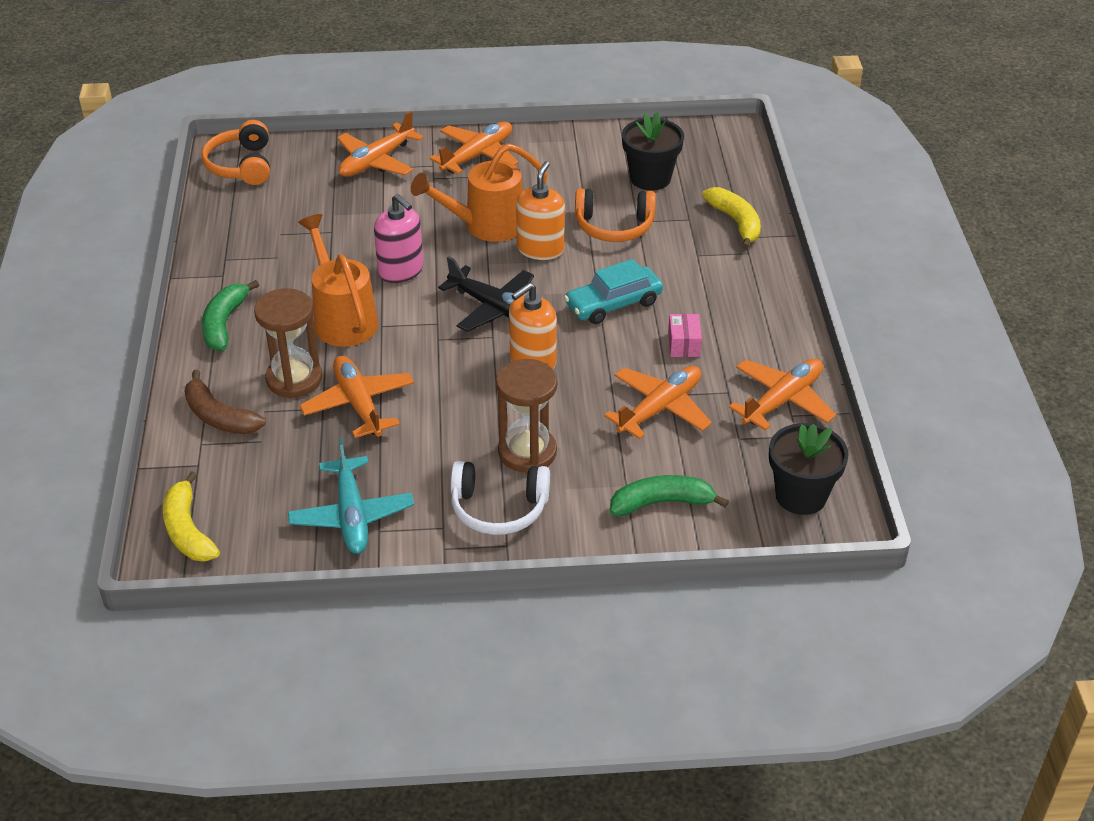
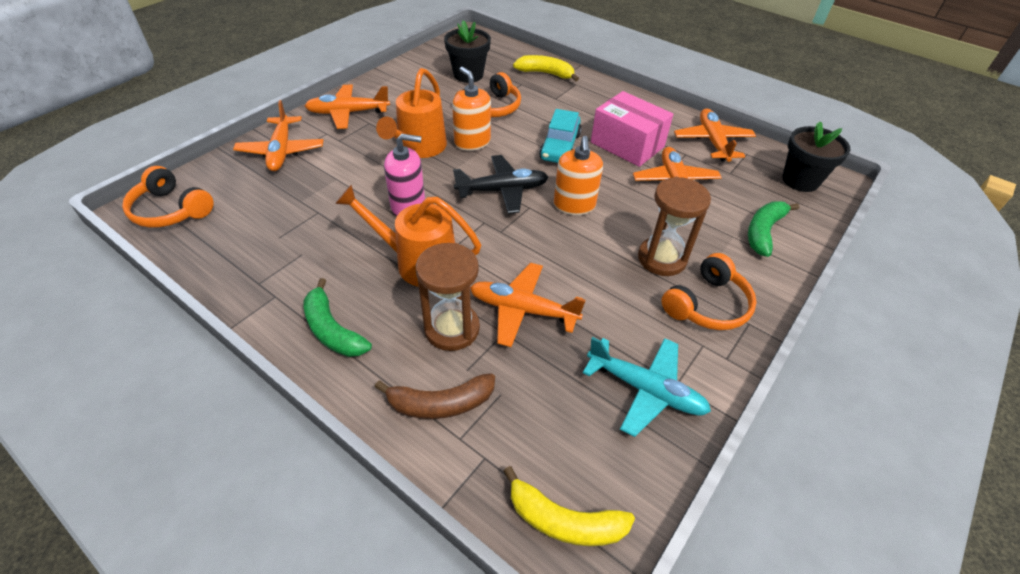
camera: 50 degrees left, 5 degrees up
orange plane [430,121,518,174] -> orange plane turned 90 degrees counterclockwise [305,85,390,129]
white headphones [450,461,550,535] -> orange headphones [661,253,757,330]
pink box [668,314,702,357] -> pink box [591,91,673,167], size x2.13

